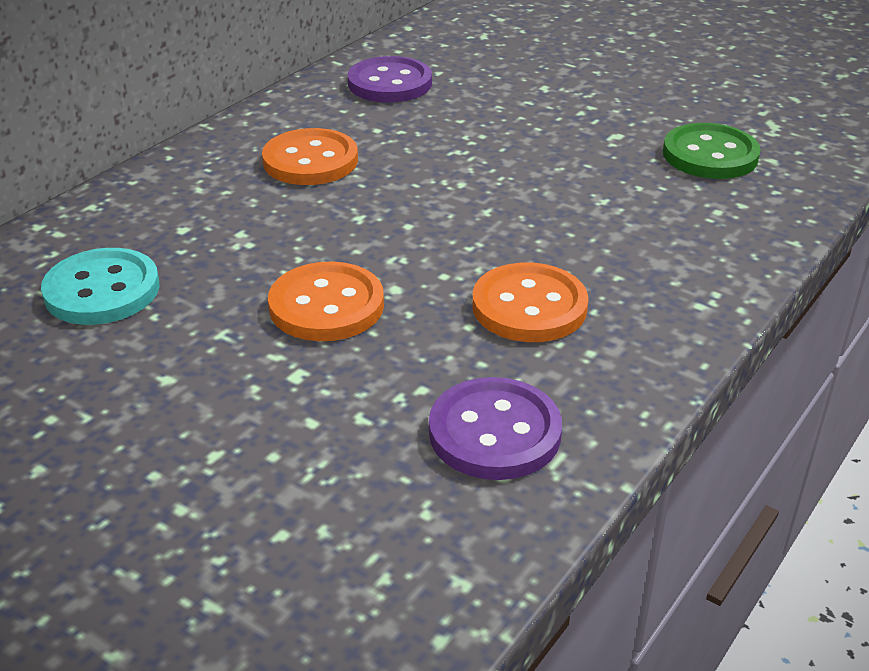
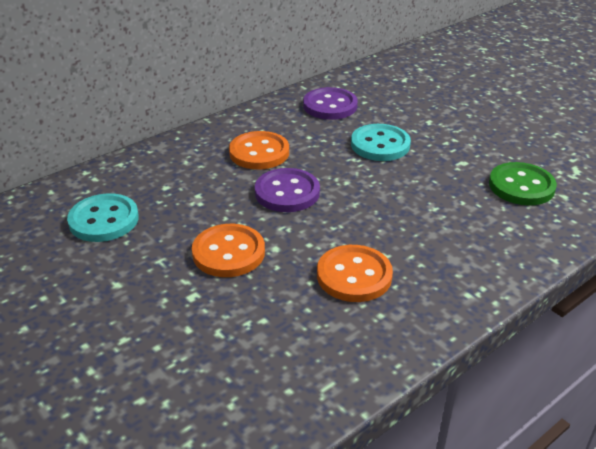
camera: 15 degrees right, 0 degrees up
purple button [429,377,562,480] -> purple button moved to [255,168,320,212]
none -> turquoise button [351,124,411,161]

